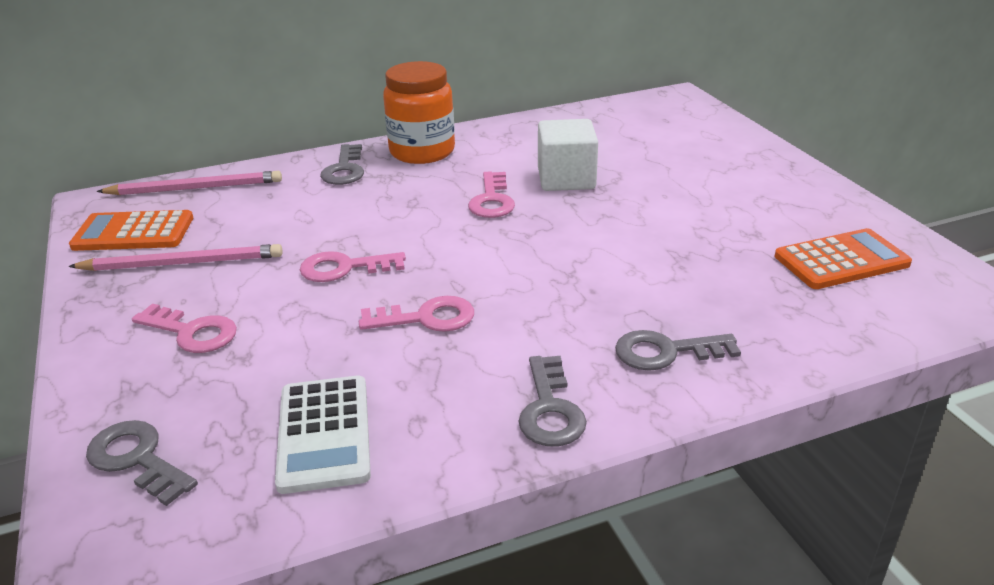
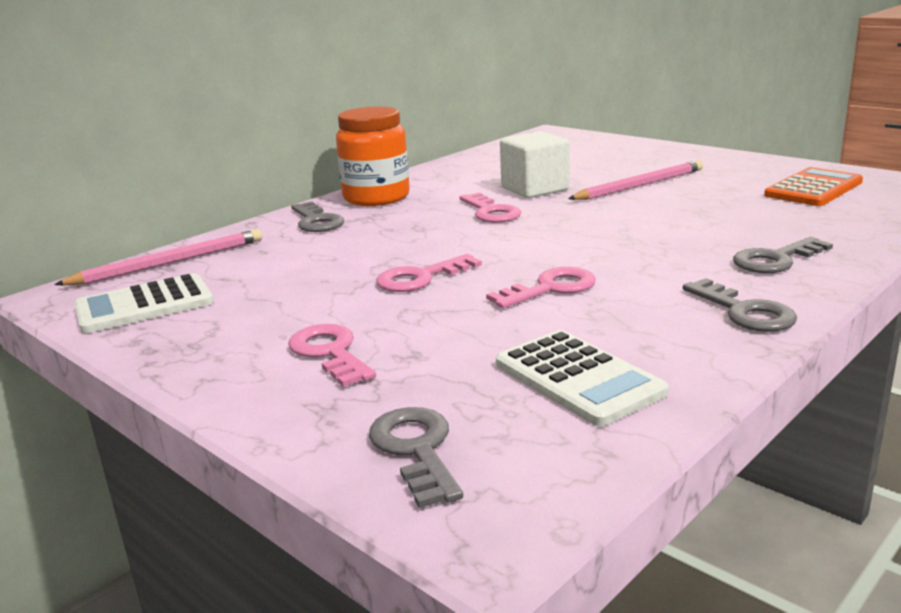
camera: 25 degrees left, 10 degrees down
pink pencil [68,244,283,271] -> pink pencil moved to [568,160,703,200]
orange calculator [69,210,193,251] -> white calculator [74,273,214,333]
grey key [86,420,198,506] -> grey key turned 60 degrees clockwise [369,407,463,508]
pink key [132,304,237,353] -> pink key turned 120 degrees counterclockwise [288,324,376,387]

